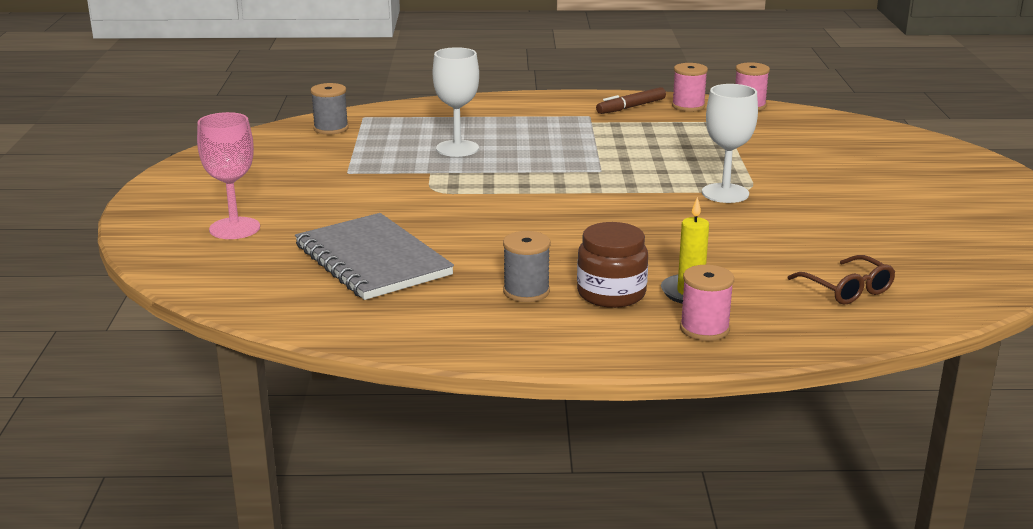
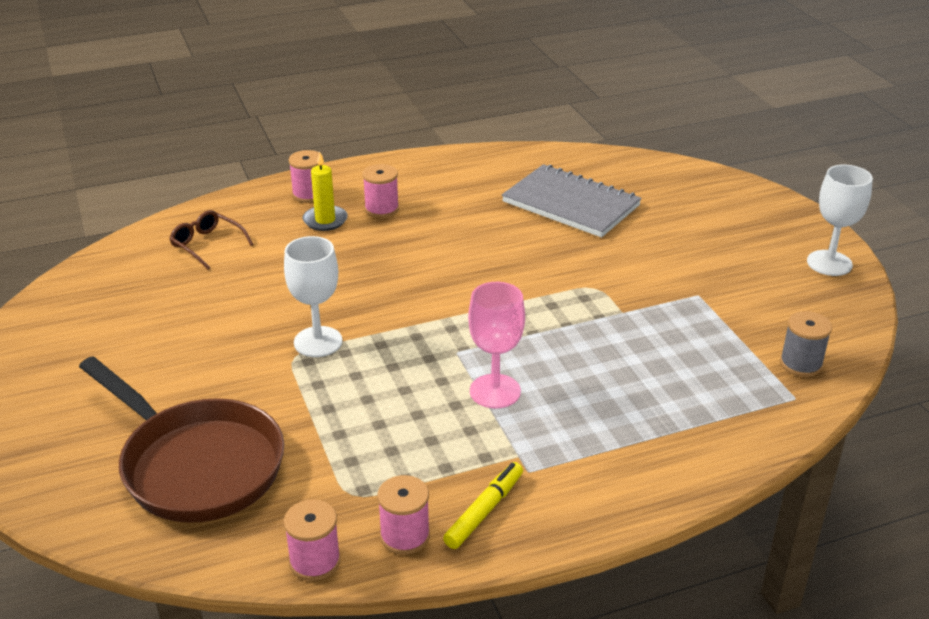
camera: 160 degrees right, 10 degrees up
pink goblet [197,112,260,239] -> pink goblet moved to [468,282,525,408]
white goblet [433,47,479,157] -> white goblet moved to [807,165,873,276]
grey spool [503,231,551,302] -> none
brown jar [577,222,648,308] -> pink spool [362,164,399,218]
brown marker [596,87,666,114] -> yellow marker [443,462,523,549]
none -> brown pan [79,356,284,523]

